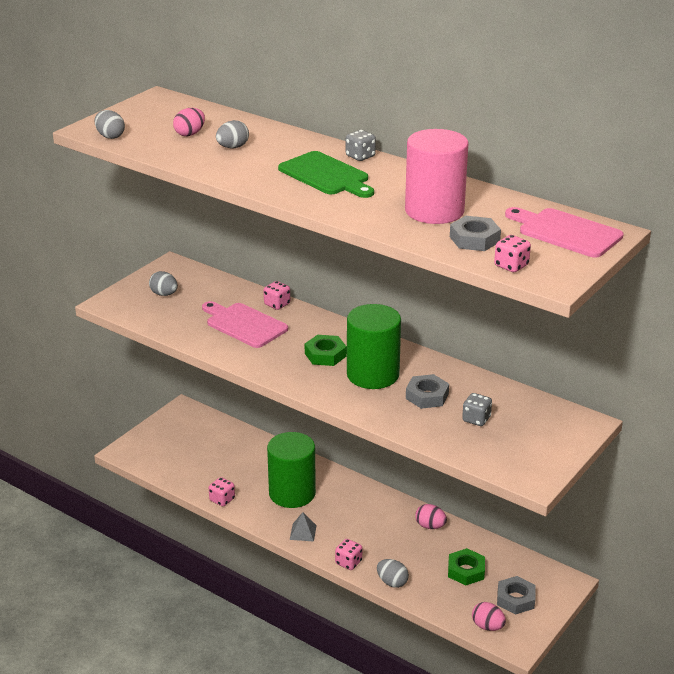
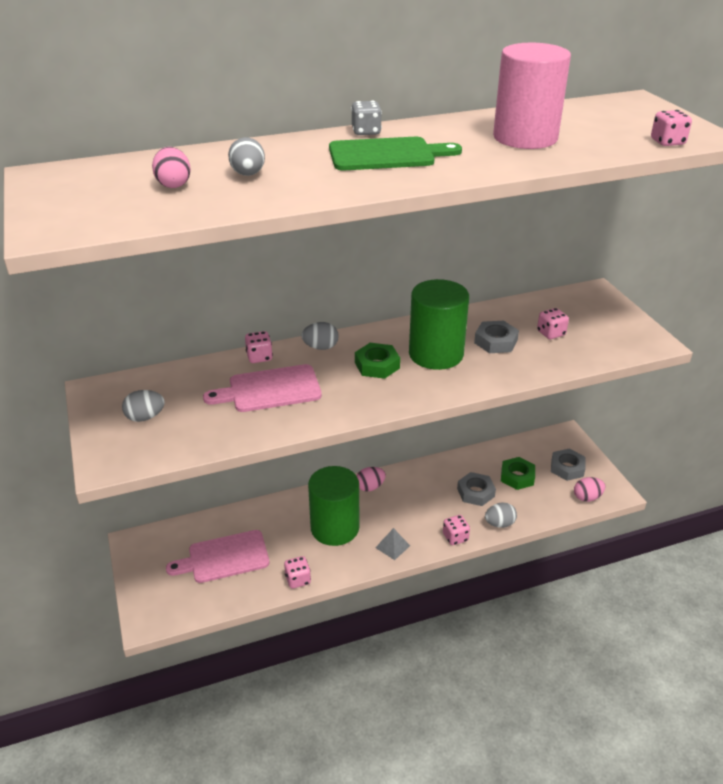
camera: 55 degrees left, 5 degrees up
grey egg [95,110,125,139] -> grey egg moved to [301,322,339,350]
pink egg [415,504,447,529] -> pink egg moved to [357,467,386,492]
grey nut [450,216,501,251] -> grey nut moved to [457,472,496,506]
grey dice [462,393,492,426] -> pink dice [537,308,569,339]
pink cutting board [505,207,624,258] -> pink cutting board moved to [166,530,269,583]

